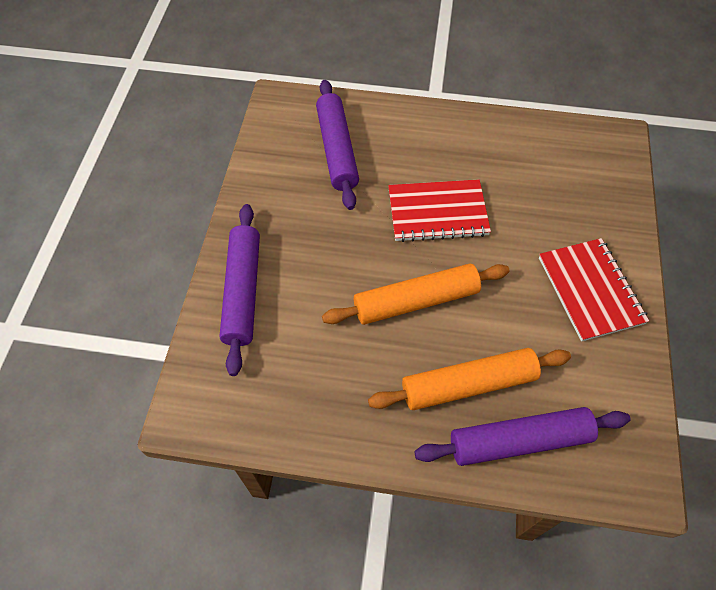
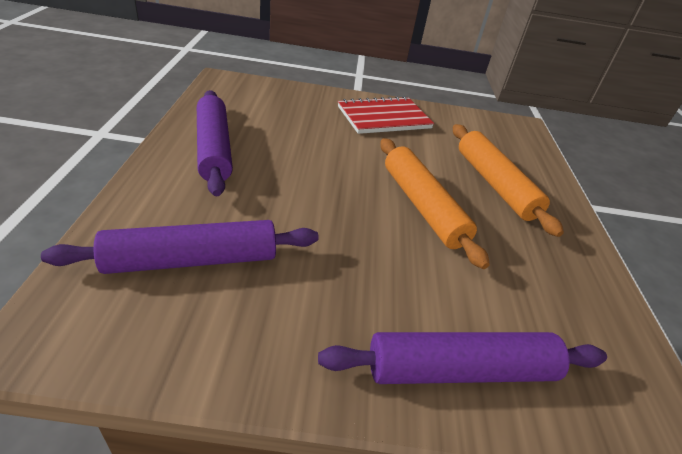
camera: 100 degrees left, 20 degrees down
red notebook [388,180,491,242] -> none
purple rolling pin [414,407,630,466] -> purple rolling pin moved to [197,90,233,196]

